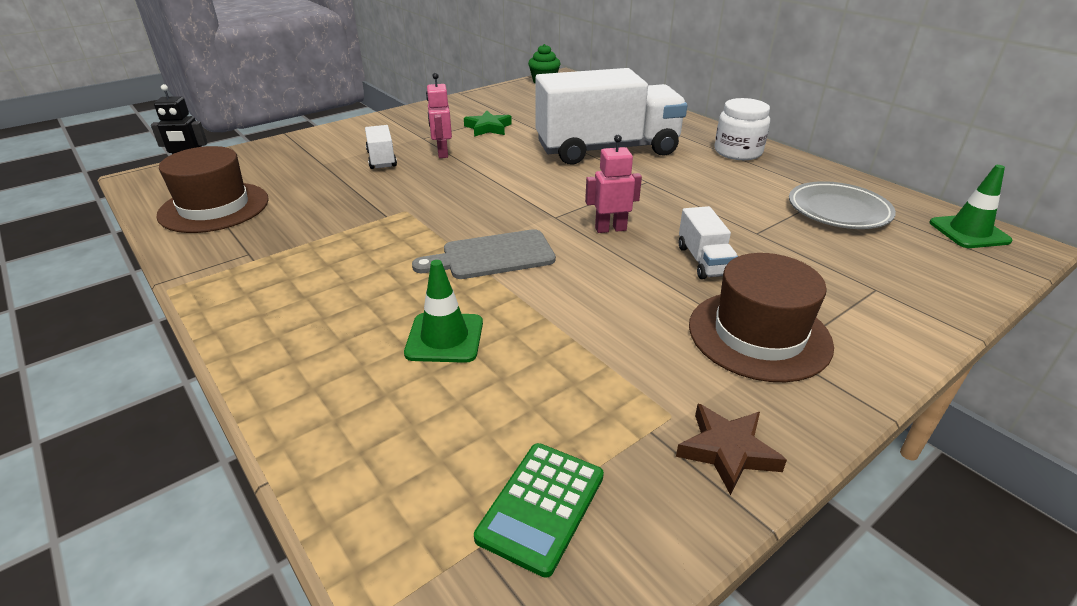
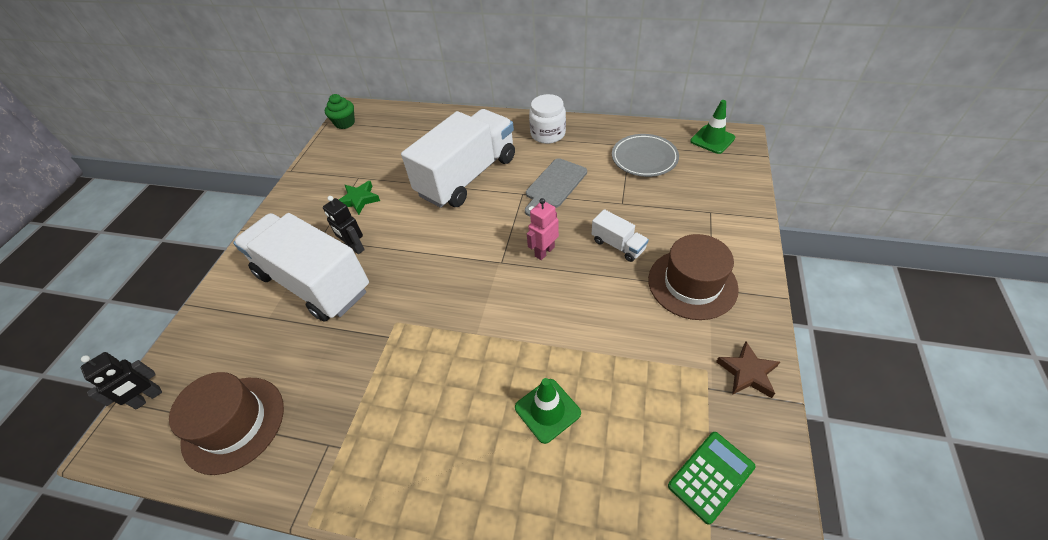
camera: 35 degrees left, 15 degrees up
white truck [365,125,397,169] -> white truck [233,213,369,322], size x2.39
grey cutting board [412,229,556,279] -> grey cutting board moved to [525,158,587,216]
pink robot [426,73,452,158] -> black robot [323,196,365,254]
green calculator [474,443,604,578] -> green calculator turned 120 degrees counterclockwise [668,432,756,525]

